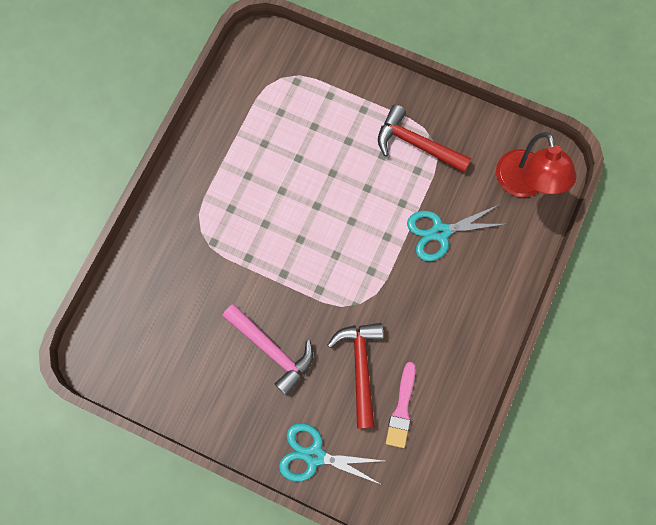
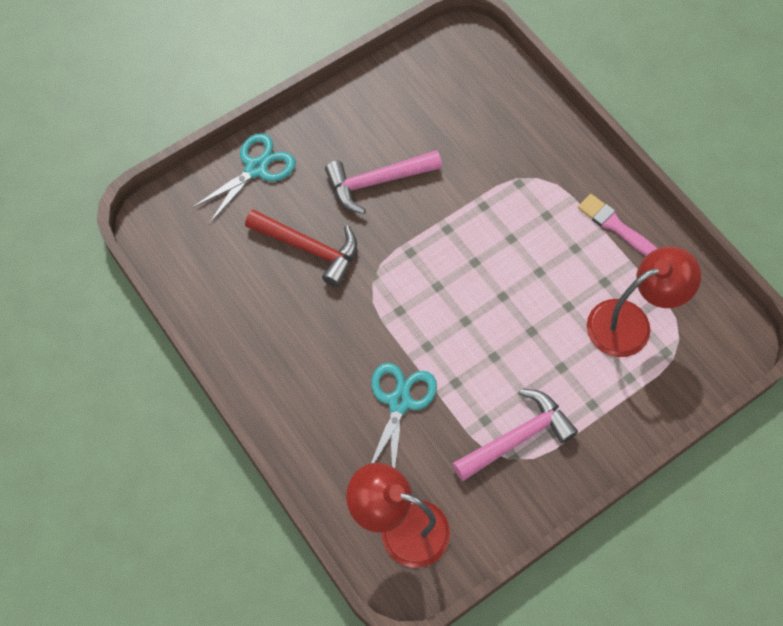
camera: 120 degrees right, 10 degrees down
red hammer [378,105,471,173] -> pink hammer [452,389,578,481]
pink brush [386,362,415,448] -> pink brush moved to [578,194,657,256]
none -> red lamp [587,246,701,357]

